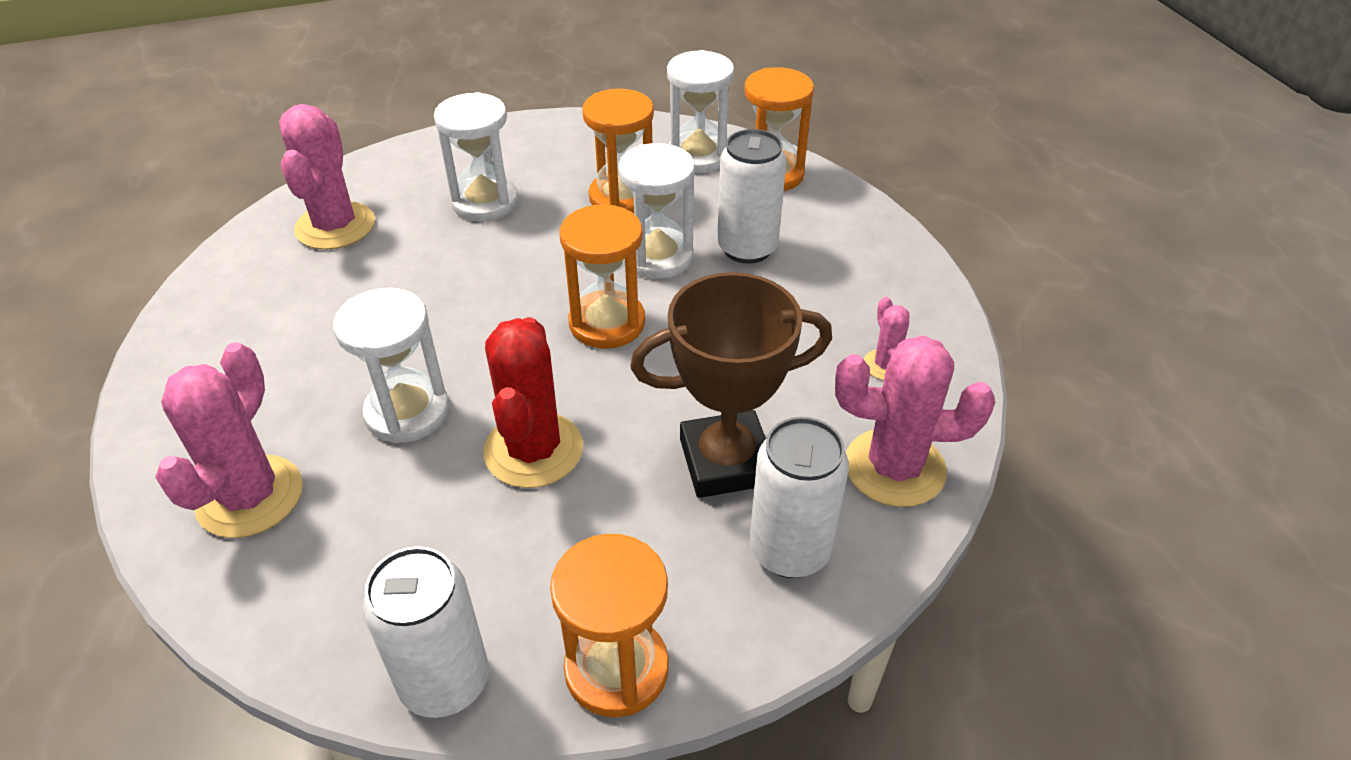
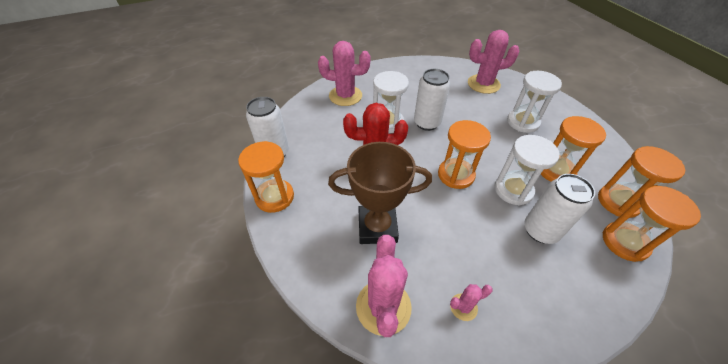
camera: 85 degrees right, 5 degrees up
brown trophy [630,272,832,498] -> brown trophy turned 75 degrees counterclockwise [328,142,432,244]
white hourglass [667,50,734,173] -> orange hourglass [598,146,685,218]
white can [750,417,849,578] -> white can moved to [414,69,450,131]

